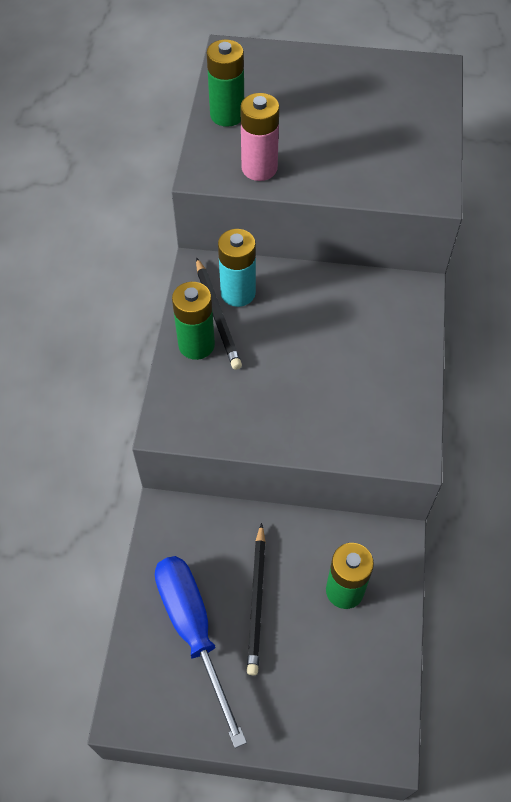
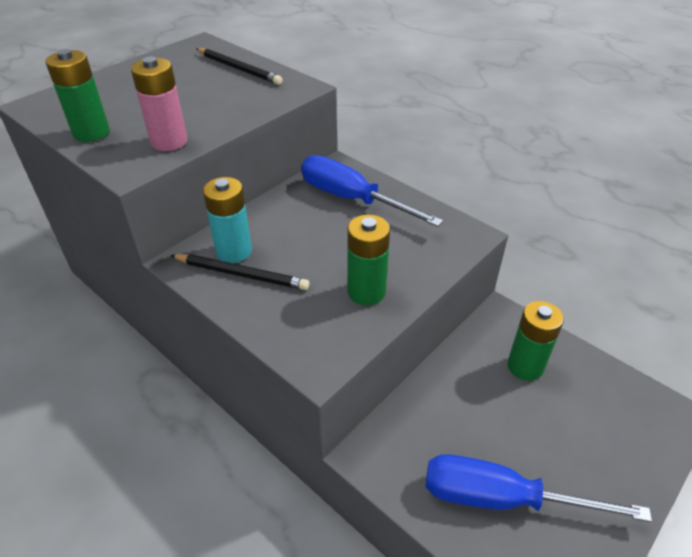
camera: 55 degrees left, 15 degrees down
green battery [172,282,215,360] -> green battery moved to [347,215,390,305]
black pencil [247,523,266,675] -> black pencil moved to [196,48,283,85]
none -> blue screwdriver [301,155,443,227]

